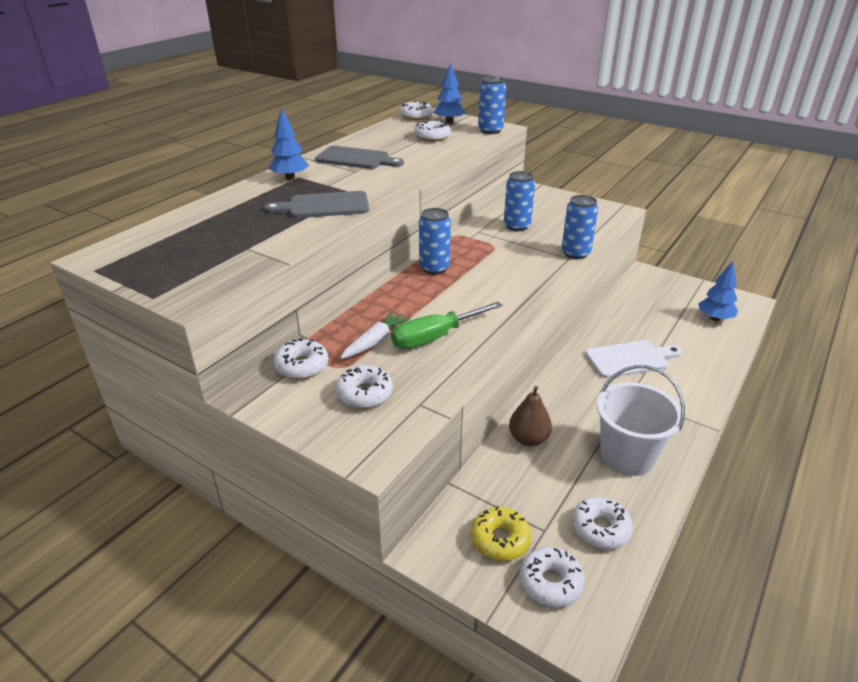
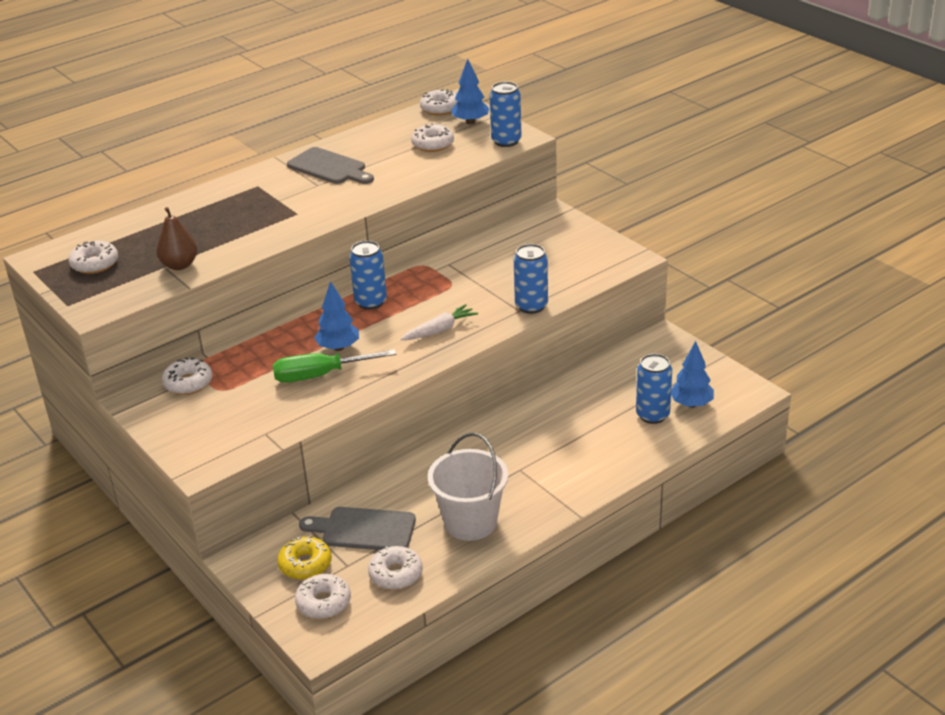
camera: 20 degrees right, 0 degrees up
grey cutting board [264,191,369,218] -> grey cutting board moved to [299,507,416,550]
blue tree [269,108,309,180] -> blue tree moved to [315,281,359,351]
white donut [335,365,393,409] -> white donut moved to [69,241,118,274]
white carrot [340,311,410,359] -> white carrot moved to [401,304,478,340]
blue can [504,171,535,231] -> blue can moved to [636,354,672,424]
brown pear [509,386,552,446] -> brown pear moved to [156,207,197,270]
white cutting board [585,340,682,378] -> none

